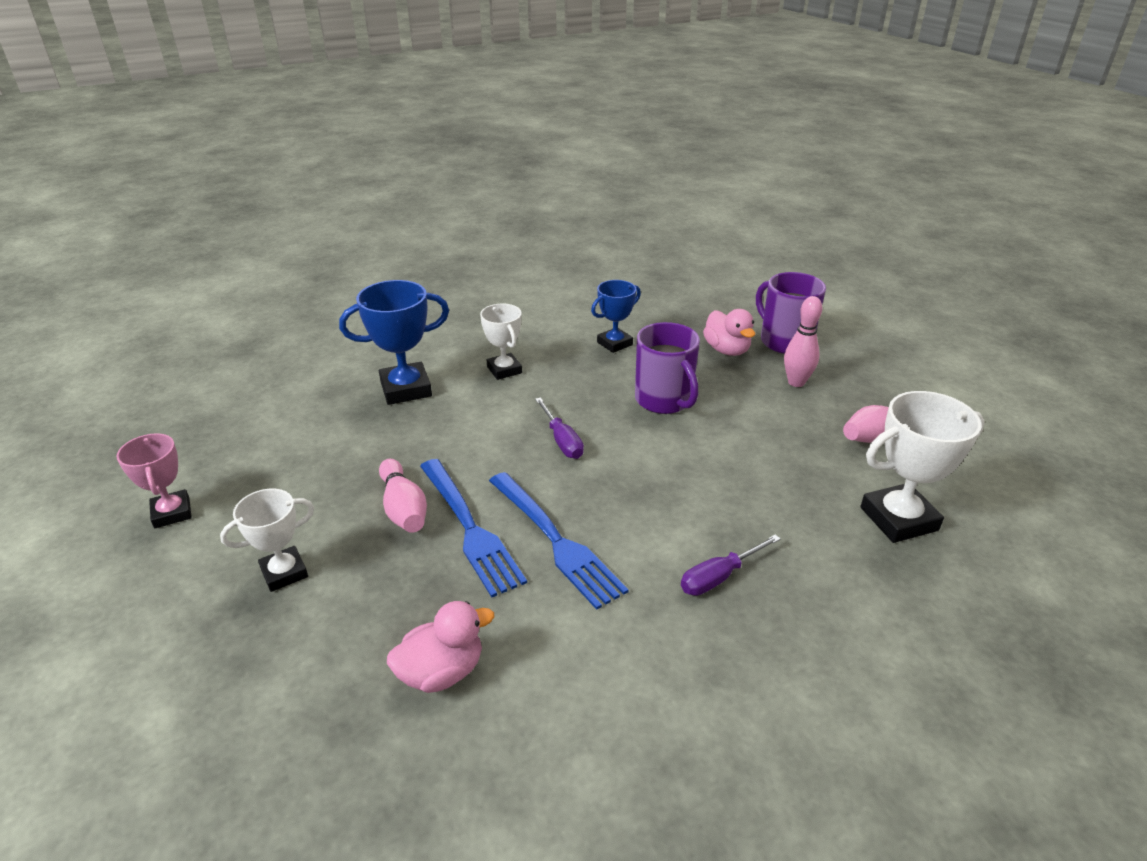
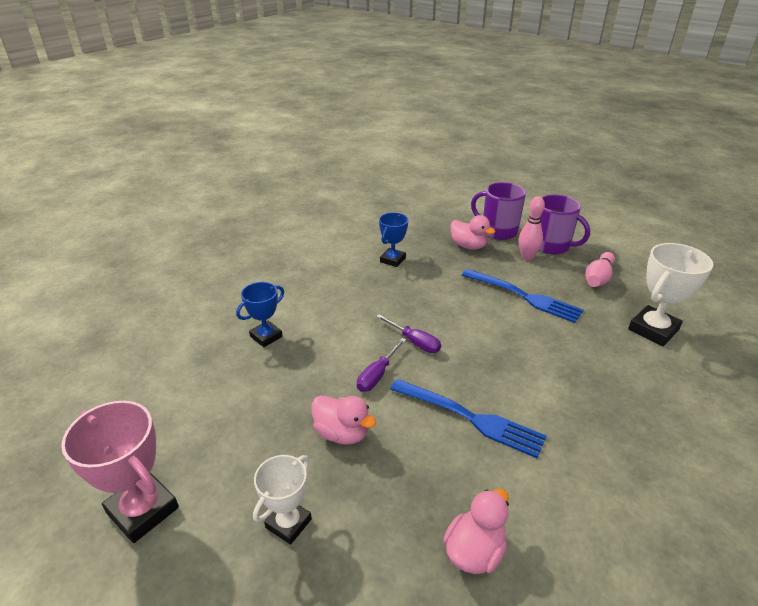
camera: 25 degrees left, 0 degrees up
pink trophy [116,433,192,528] -> pink trophy [61,401,179,543], size x1.57
blue trophy [339,280,449,405] -> blue trophy [236,282,284,347], size x0.64
pink bowling pin [379,459,427,533] -> pink duck [311,395,376,445]
blue fork [420,459,527,598] -> blue fork moved to [462,269,583,323]
white trophy [480,304,522,380] -> none
purple mug [635,322,700,414] -> purple mug moved to [539,195,590,254]
purple screwdriver [681,534,781,596] -> purple screwdriver moved to [357,338,406,392]

